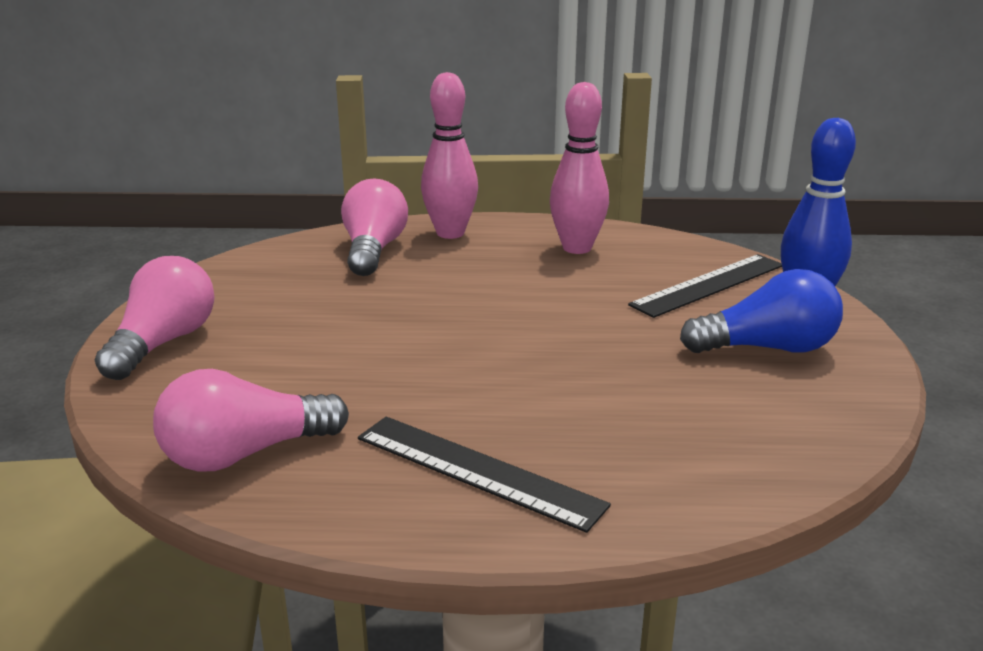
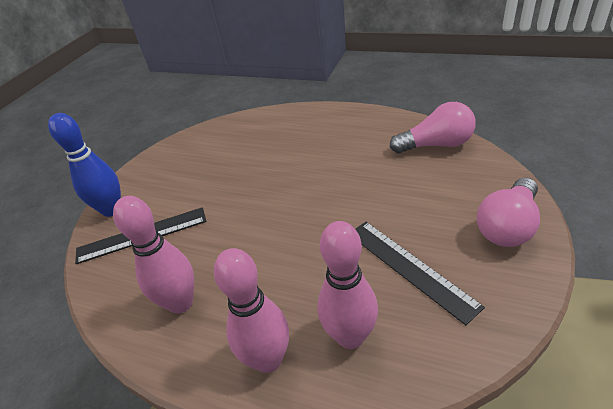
camera: 155 degrees left, 15 degrees up
pink light bulb [341,179,408,276] -> pink bowling pin [317,221,378,349]
black ruler [358,417,611,533] -> black ruler moved to [356,222,485,325]
blue light bulb [680,269,843,353] -> none

